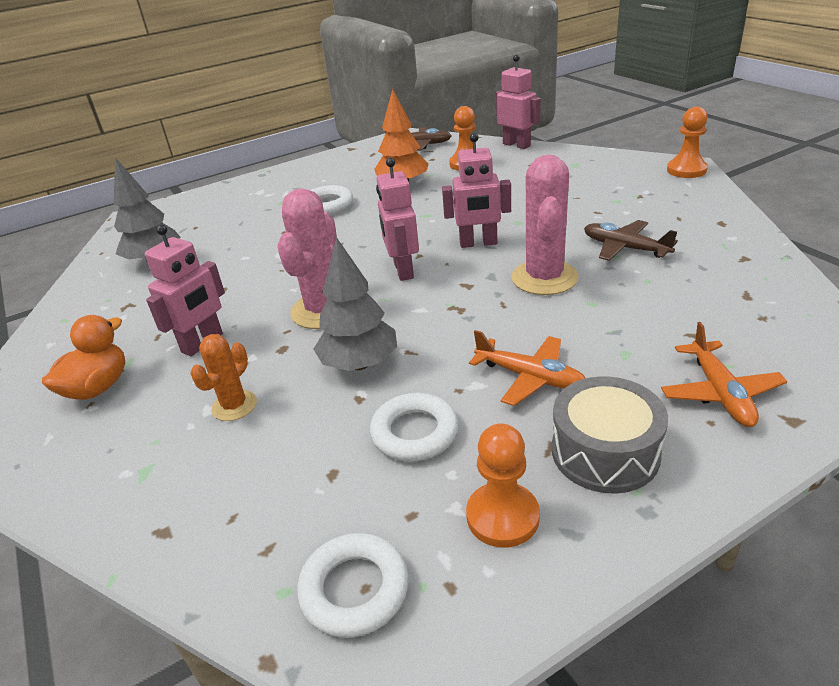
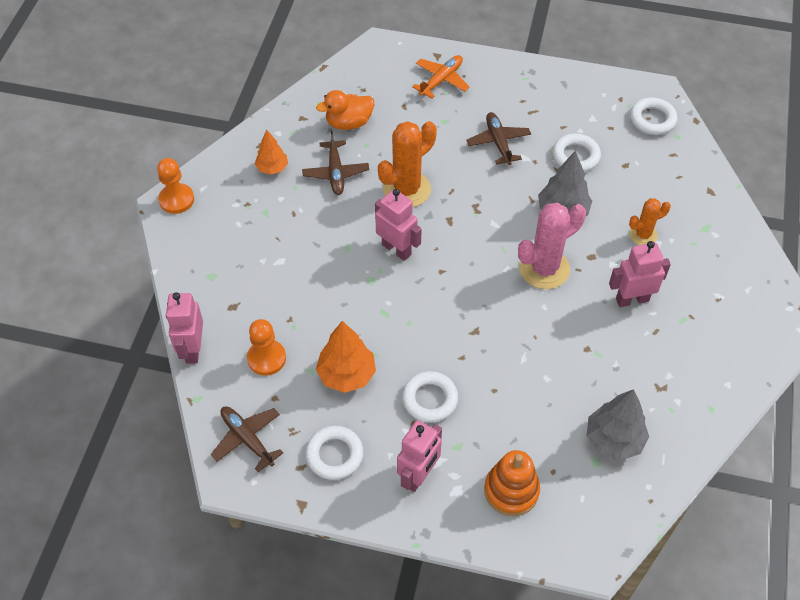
camera: 140 degrees left, 20 degrees up
orange duck [42,315,125,400] -> orange duck moved to [316,90,374,130]
pink robot [376,157,419,281] -> pink robot moved to [397,420,442,492]
orange pawn [466,423,540,548] -> none
orange plane [469,330,586,406] -> brown plane [466,112,531,165]
pink cactus [511,155,578,295] -> orange cactus [378,121,437,207]
grey drum [552,376,668,494] -> none
none -> orange tree [255,130,288,175]
none -> white ring [305,426,364,480]
none -> orange stacking toy [484,450,540,516]

